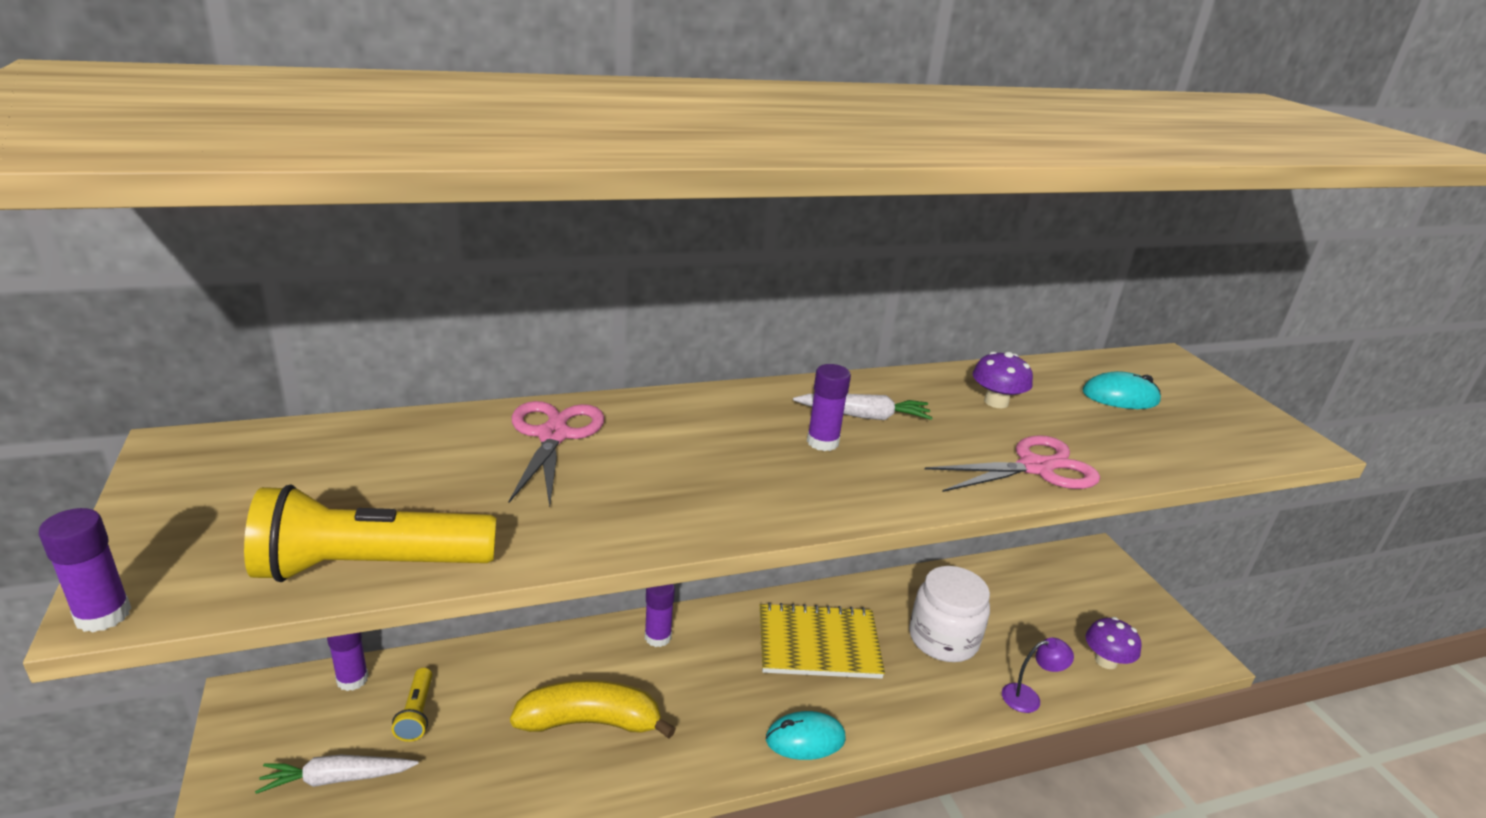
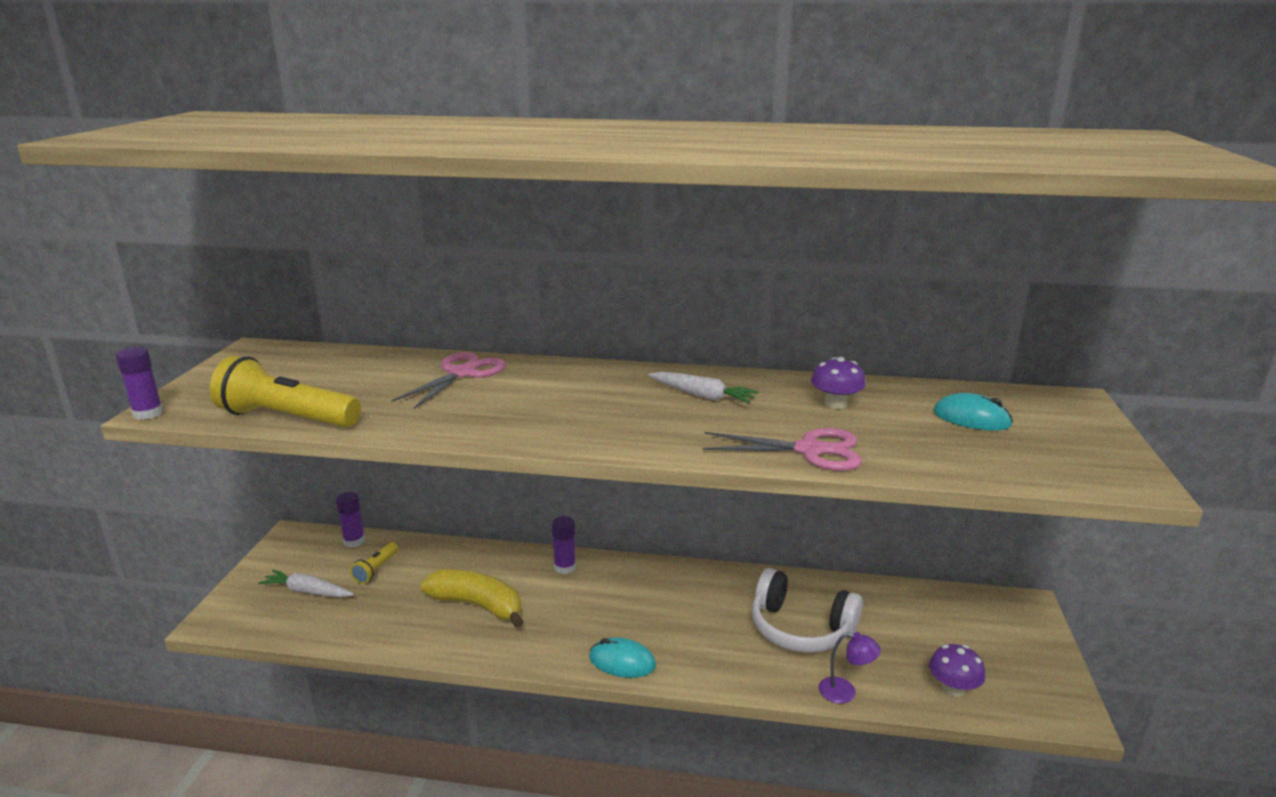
camera: 30 degrees right, 5 degrees down
yellow notebook [760,602,885,679] -> none
purple glue stick [807,364,851,451] -> none
white jar [909,566,990,662] -> white headphones [752,568,863,653]

